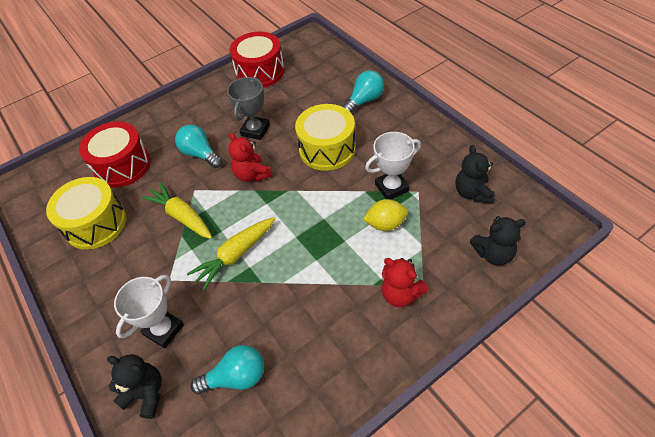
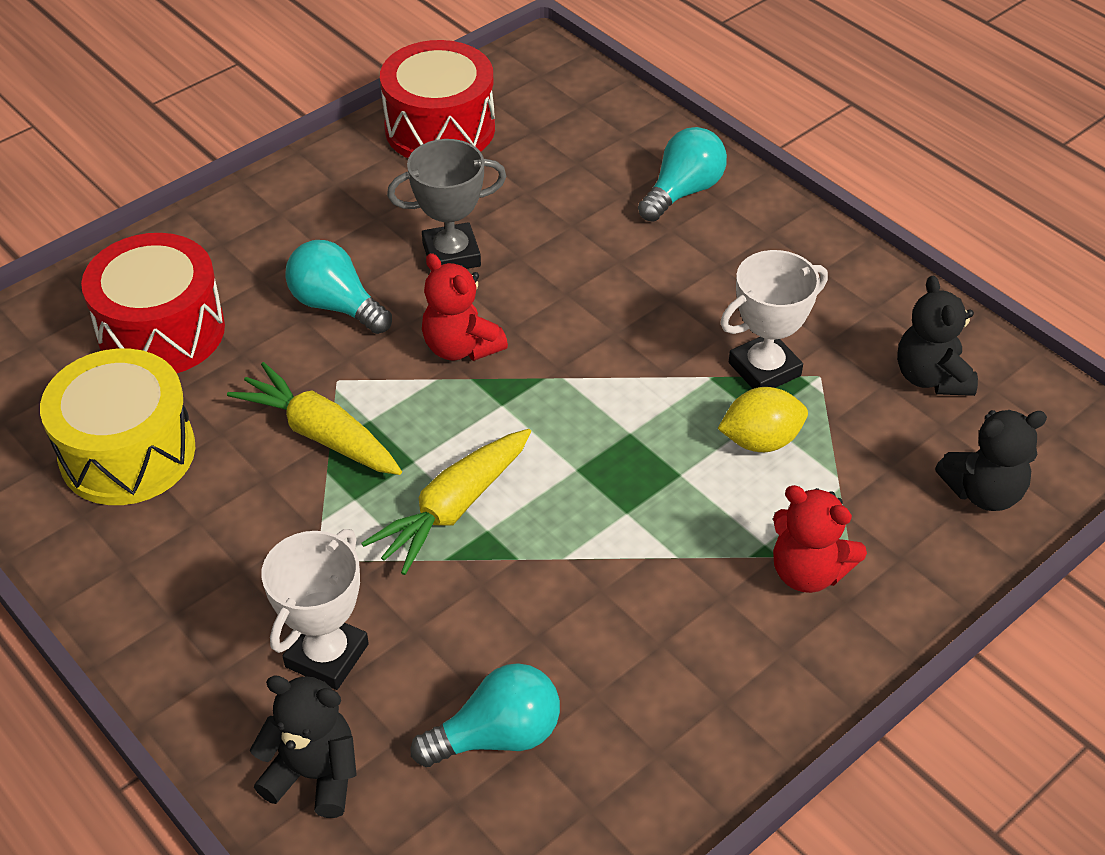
camera: 10 degrees left, 5 degrees down
grey trophy [227,77,270,140] -> grey trophy turned 60 degrees clockwise [387,139,507,269]
yellow drum [295,104,356,171] -> none

